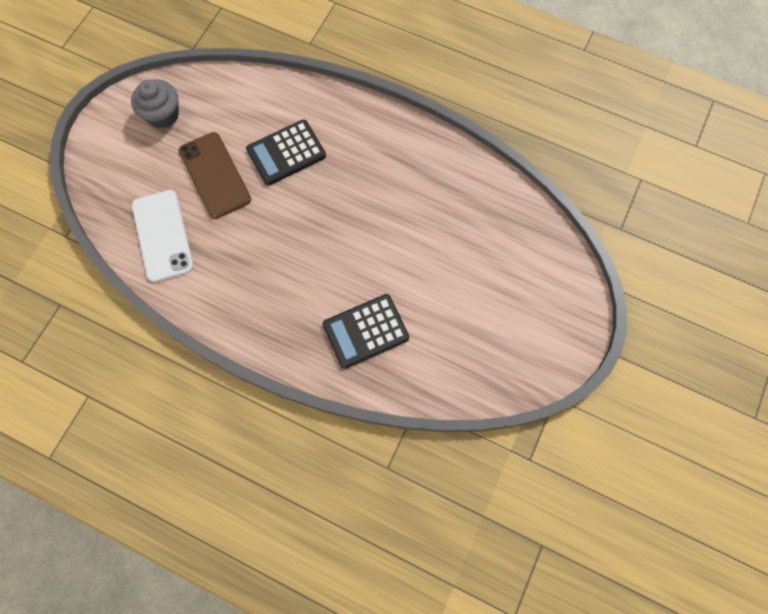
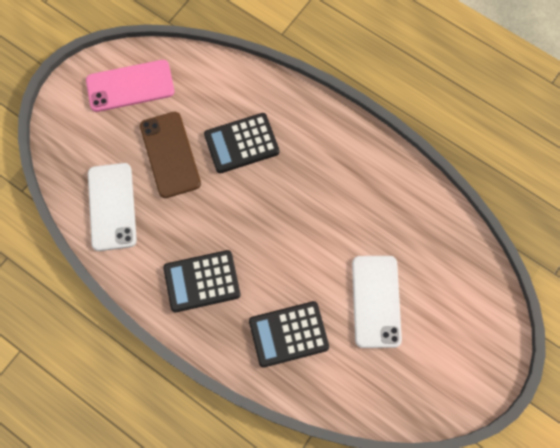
camera: 10 degrees right, 0 degrees up
grey cupcake [131,79,179,129] -> pink phone [86,60,174,112]
none -> black calculator [163,250,241,312]
none -> white phone [352,256,402,348]

